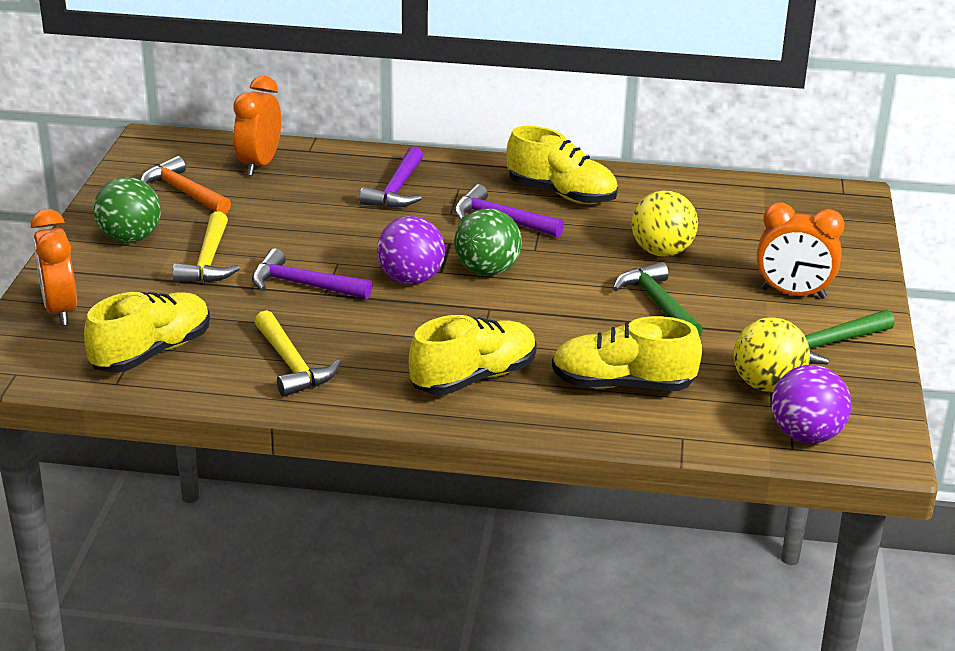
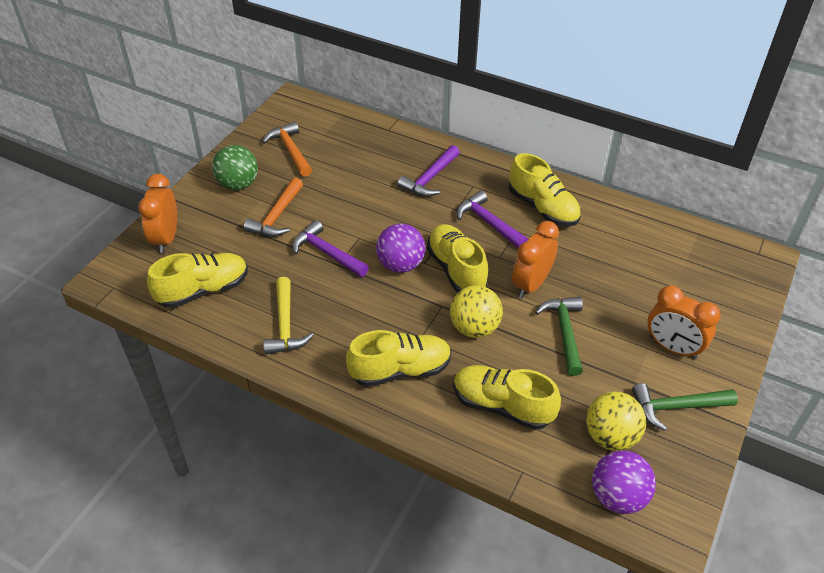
camera: 20 degrees right, 15 degrees up
yellow hammer [172,211,240,283] -> orange hammer [244,178,303,237]
orange clock [233,76,281,176] -> orange clock moved to [512,221,559,298]
green ball [454,209,522,276] -> yellow shoe [427,224,488,293]
yellow ball [632,190,698,257] -> yellow ball moved to [450,285,503,338]

